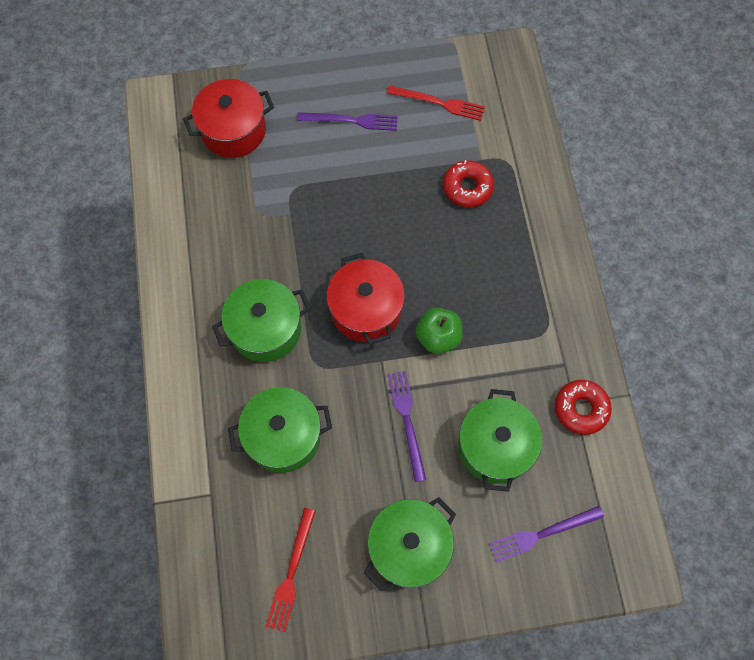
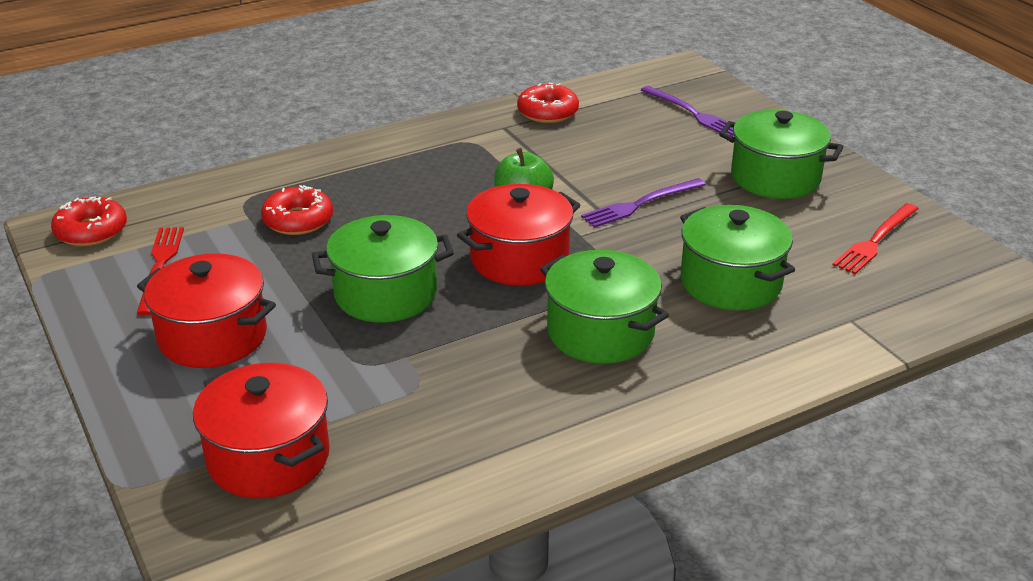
camera: 110 degrees left, 35 degrees down
red fork [265,508,316,632] -> red fork turned 135 degrees clockwise [833,203,919,274]
purple fork [297,112,398,131] -> red pot [137,253,276,368]
green pot [458,389,542,492] -> green pot moved to [312,215,454,323]
none -> red donut [51,196,127,246]

